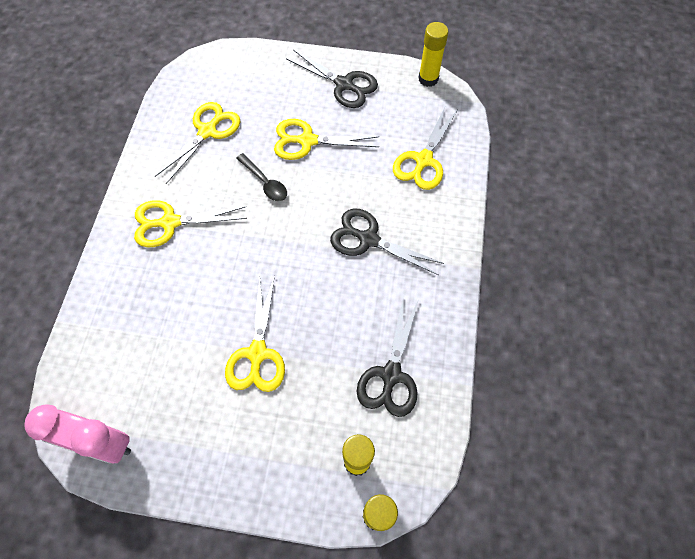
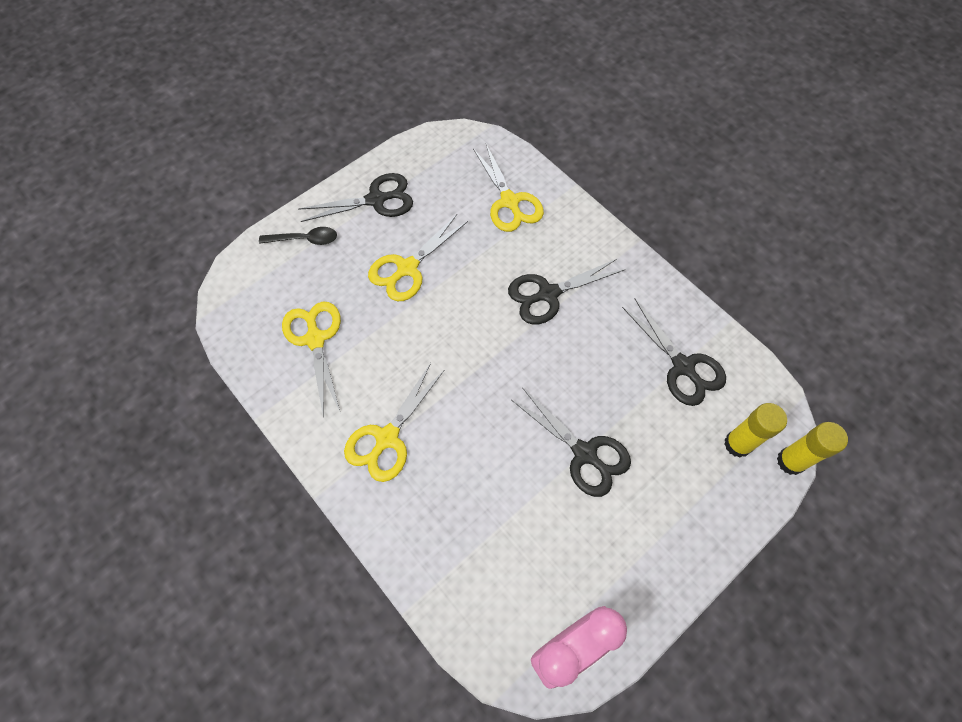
camera: 50 degrees left, 0 degrees up
yellow scissors [225,275,285,392] -> black scissors [512,388,631,497]
black spoon [236,153,287,201] -> black spoon moved to [259,227,337,245]
yellow glue stick [418,22,449,87] -> none

